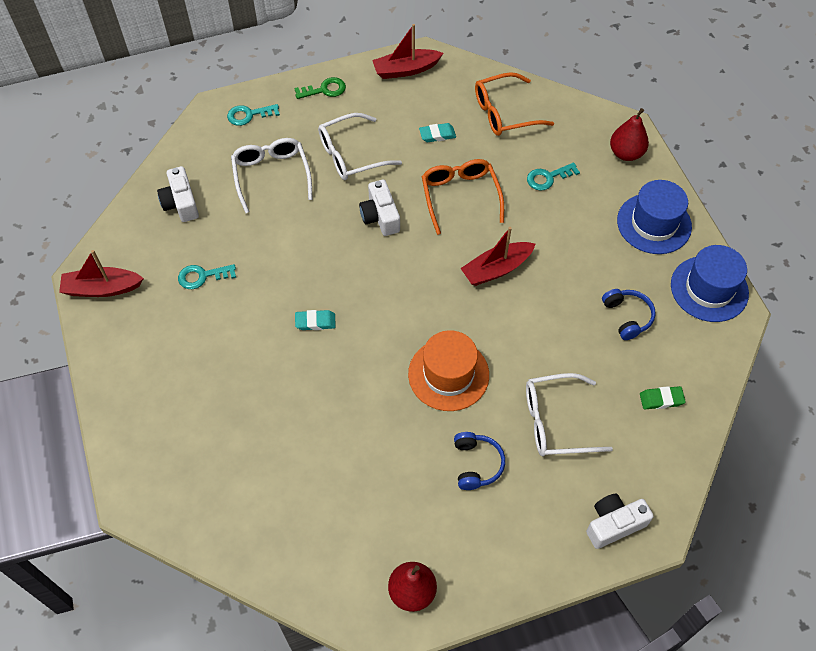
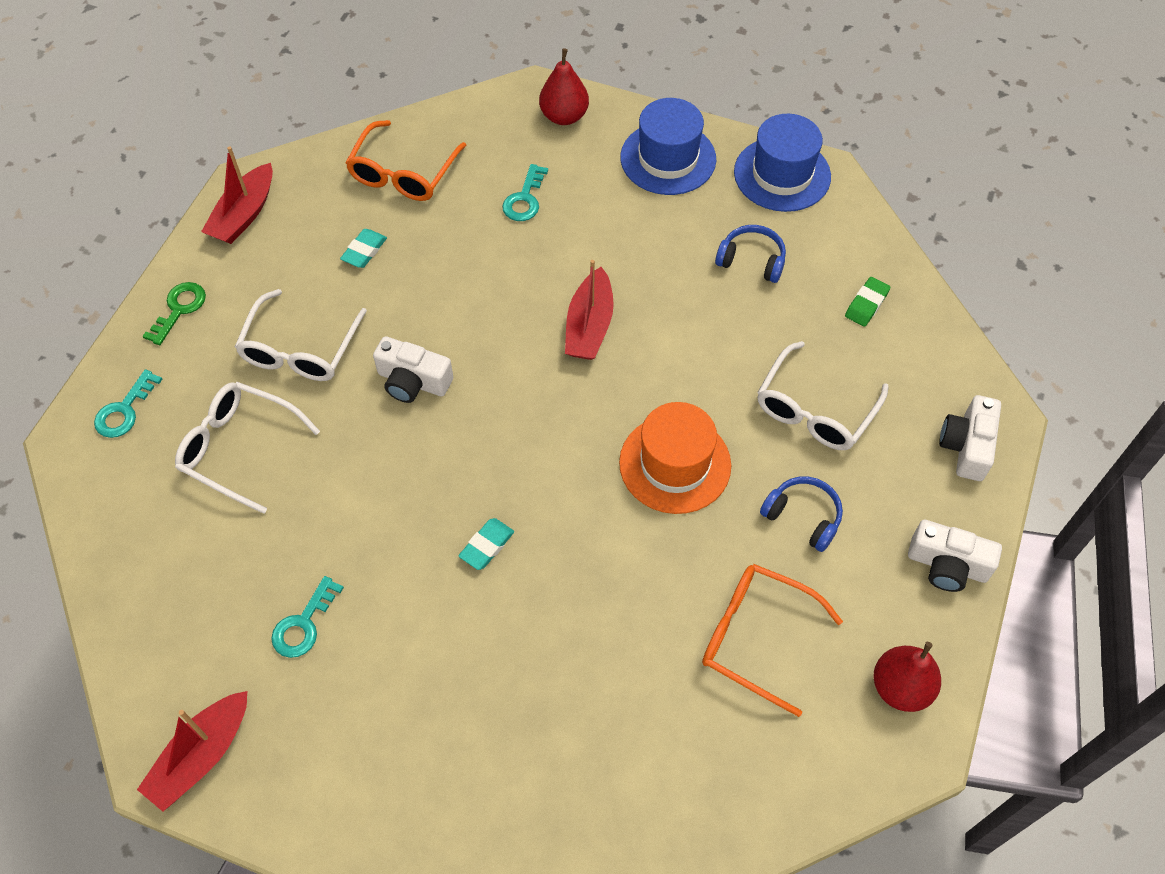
camera: 50 degrees left, 0 degrees up
white camera [157,166,199,222] -> white camera moved to [908,520,1002,592]
orange glasses [422,159,504,235] -> orange glasses moved to [702,564,843,717]

